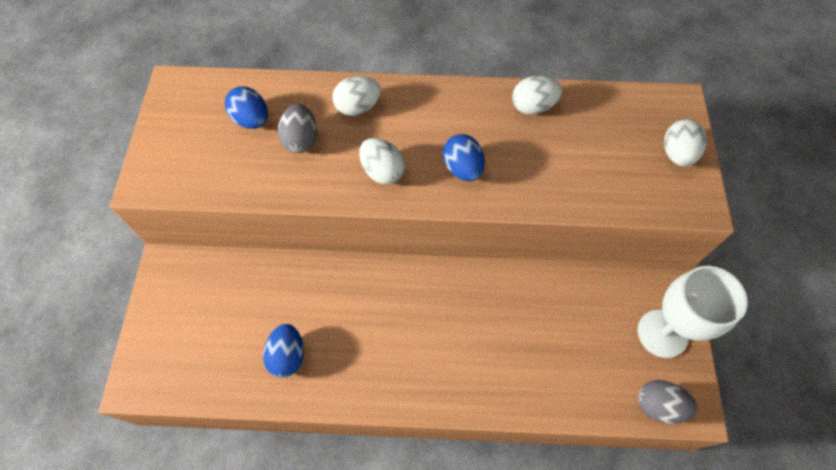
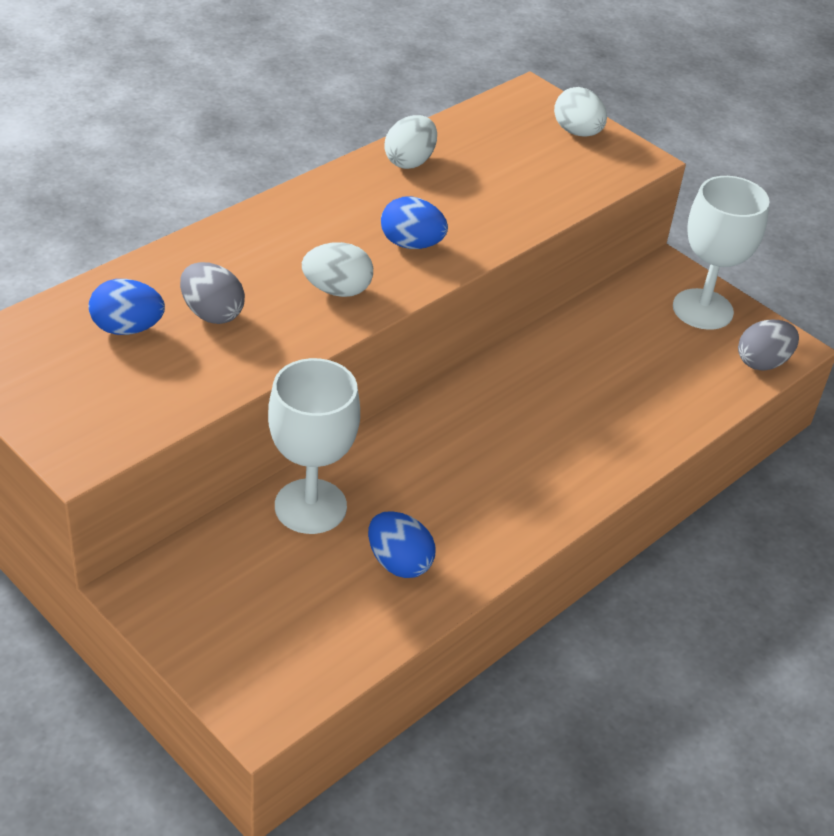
camera: 50 degrees left, 20 degrees down
white egg [332,76,381,116] -> none
none -> white goblet [268,358,360,534]

